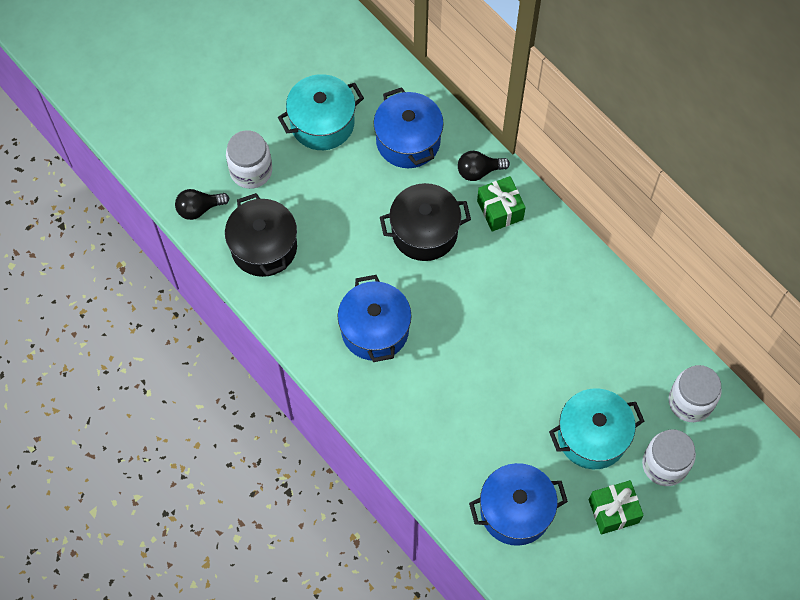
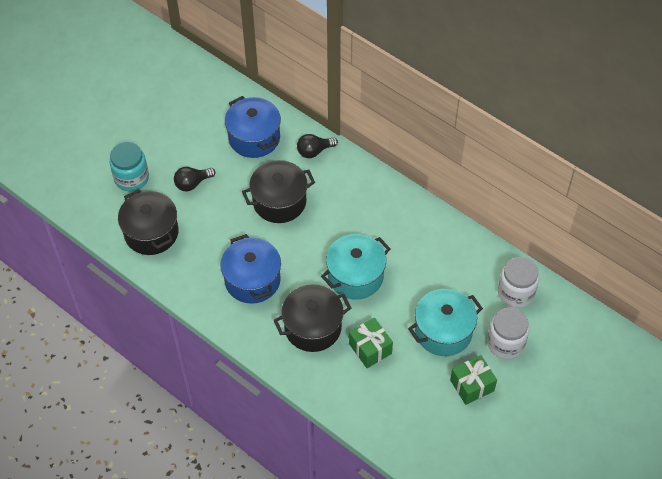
camera: 10 degrees left, 10 degrees down
black light bulb [175,189,229,220] -> black light bulb moved to [174,167,216,191]
white jar [226,130,272,189] -> turquoise jar [110,142,149,191]
turquoise pot [278,74,364,150] -> turquoise pot moved to [321,234,391,300]
blue pot [469,463,568,546] -> none
green gift [477,176,526,232] -> green gift moved to [349,318,393,368]
none -> black pot [274,284,351,352]

